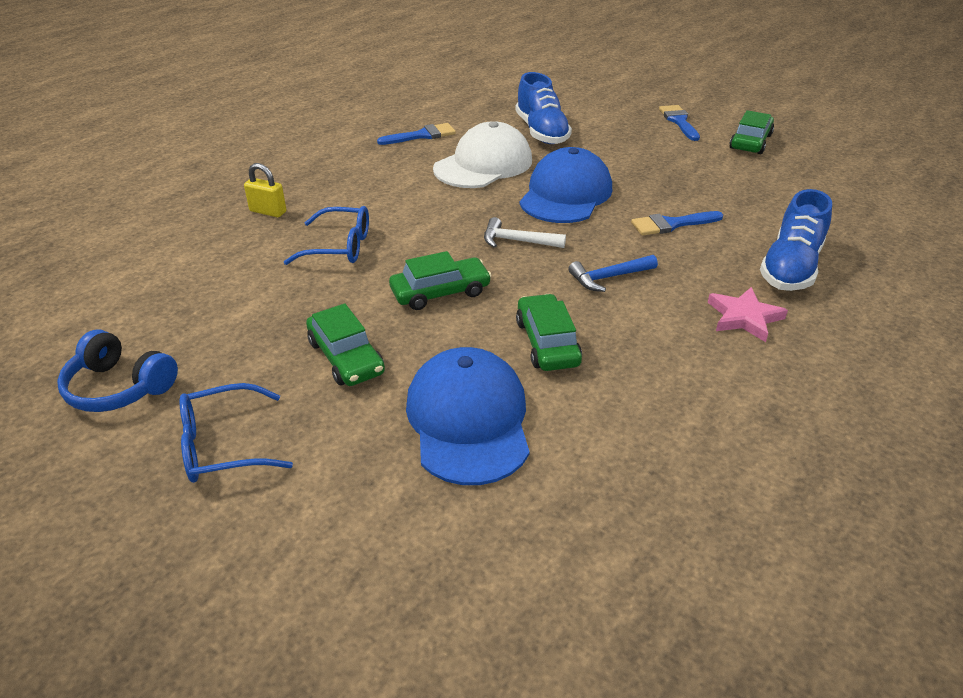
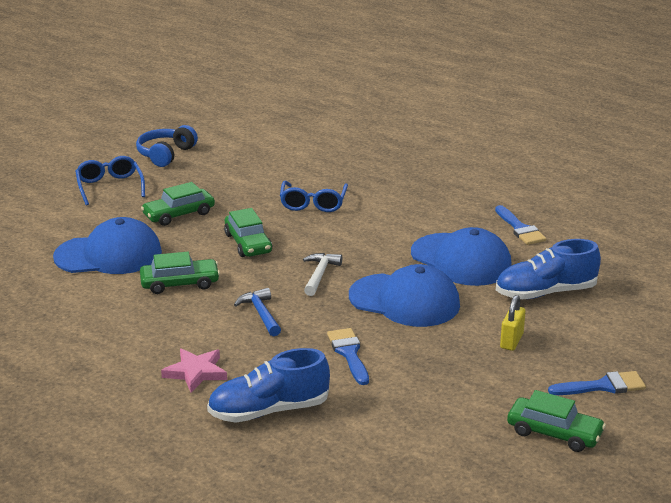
camera: 90 degrees right, 10 degrees down
yellow padlock [244,163,286,217] -> yellow padlock moved to [500,295,525,351]
white cap [433,121,532,188] -> blue cap [411,227,512,286]
blue shoe [760,189,832,291] -> blue shoe turned 45 degrees counterclockwise [207,348,330,423]

